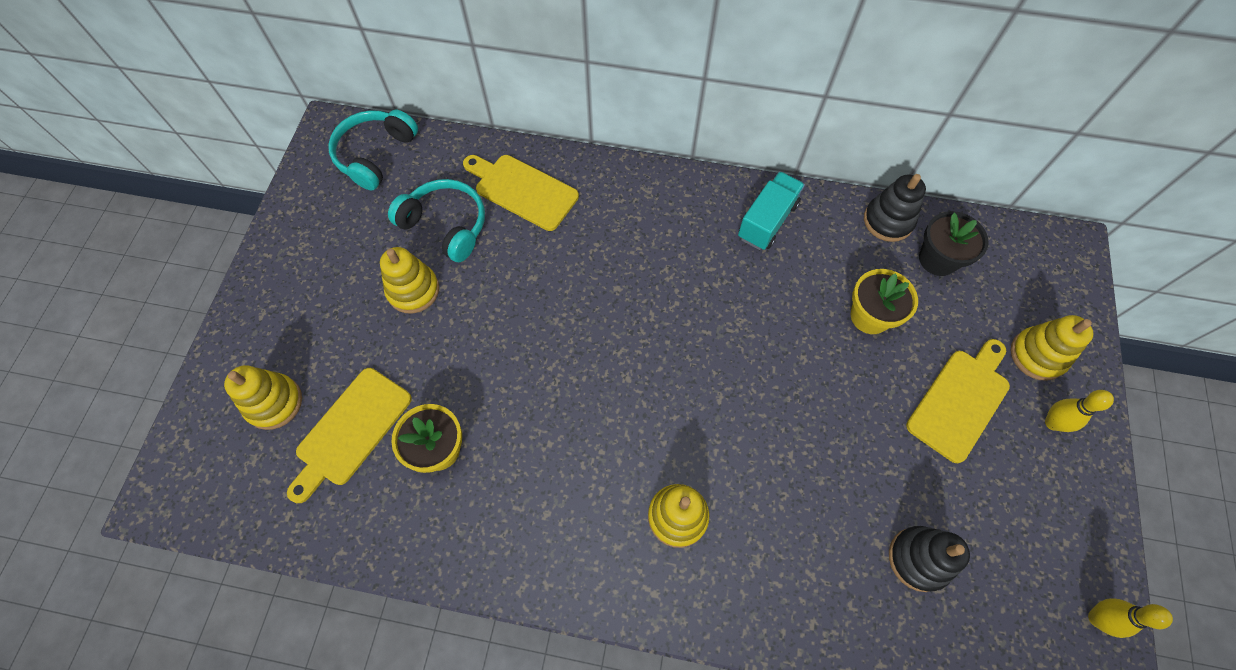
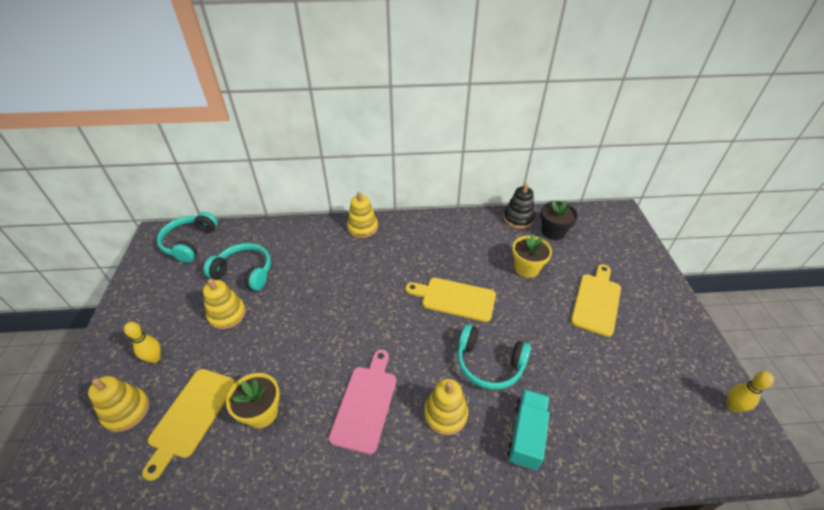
camera: 15 degrees left, 20 degrees down
yellow cutting board [463,155,579,231] -> yellow cutting board moved to [406,278,496,322]
turquoise truck [738,171,805,250] -> turquoise truck moved to [507,389,550,470]
black stacking toy [889,526,970,592] -> none
yellow stacking toy [1011,315,1093,381] -> yellow stacking toy moved to [347,192,378,238]
yellow bowling pin [1045,390,1114,432] -> yellow bowling pin moved to [124,322,161,363]
none -> pink cutting board [329,350,396,454]
none -> turquoise headphones [457,325,531,390]

